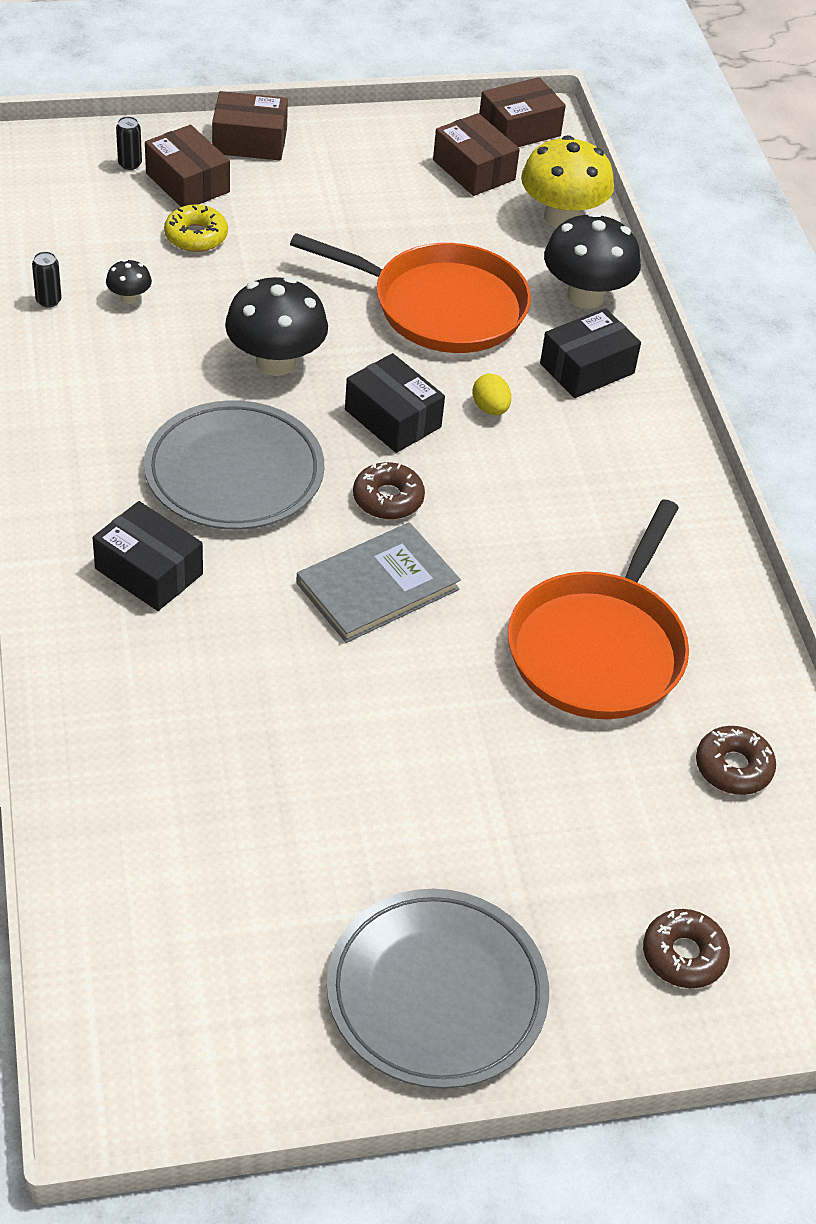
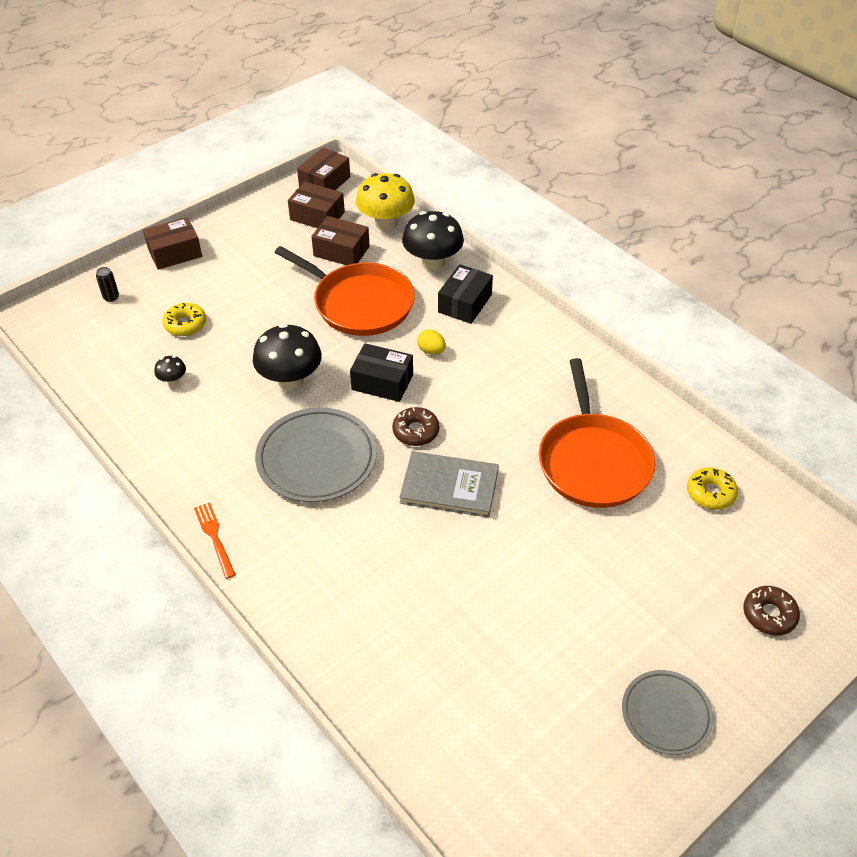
camera: 25 degrees left, 0 degrees up
black can [32,251,62,308] -> none
black box [93,501,203,611] -> none
brown box [145,125,230,207] -> brown box moved to [311,216,370,265]
orange pan [290,233,531,353] -> orange pan turned 45 degrees clockwise [275,246,415,336]
grey book [296,522,461,643] -> grey book turned 75 degrees clockwise [399,451,499,518]
grey plate [327,889,549,1089] -> grey plate [622,670,713,755], size x0.62
brown donut [696,726,776,795] -> yellow donut [687,467,738,510]
none -> orange fork [194,502,236,579]

